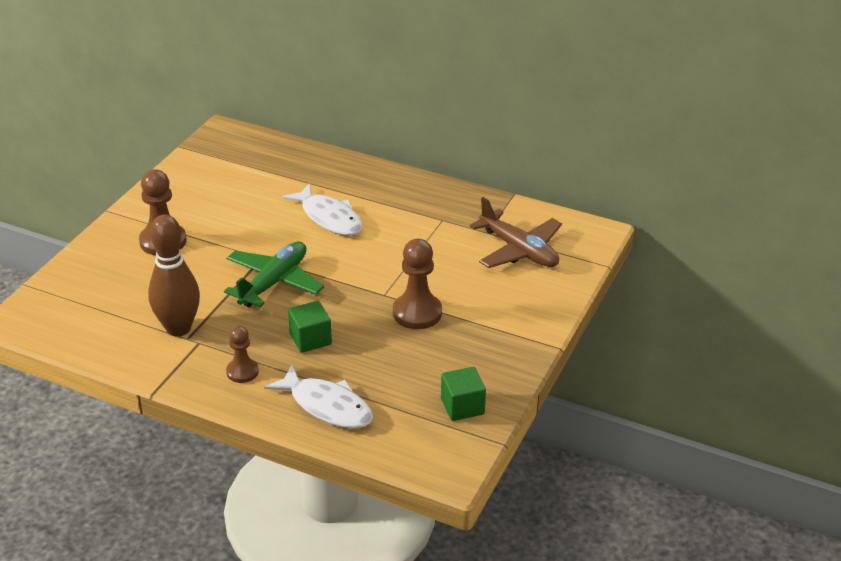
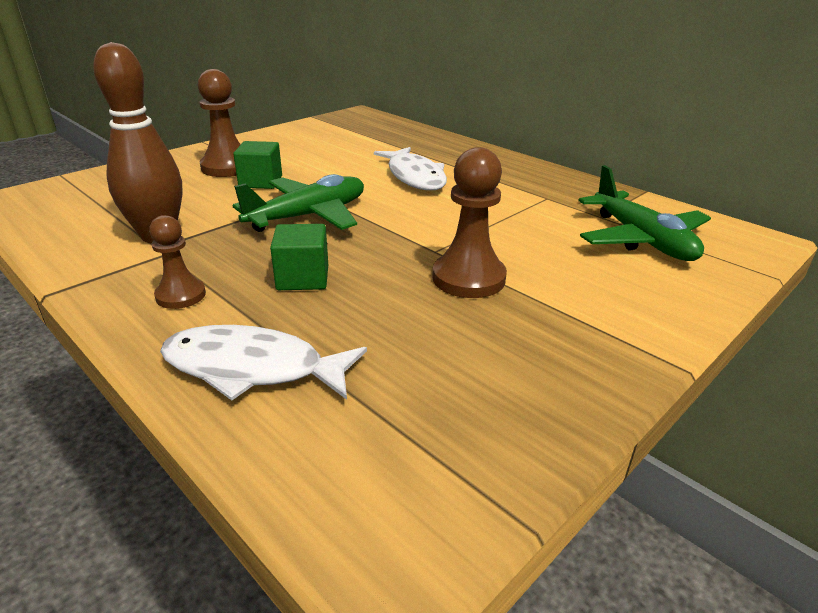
camera: 20 degrees right, 5 degrees down
white fish [264,364,373,429] -> white fish turned 135 degrees clockwise [160,325,367,400]
green cube [441,367,486,421] -> green cube moved to [233,141,282,189]
brown plane [469,197,562,268] -> green plane [578,165,711,261]

